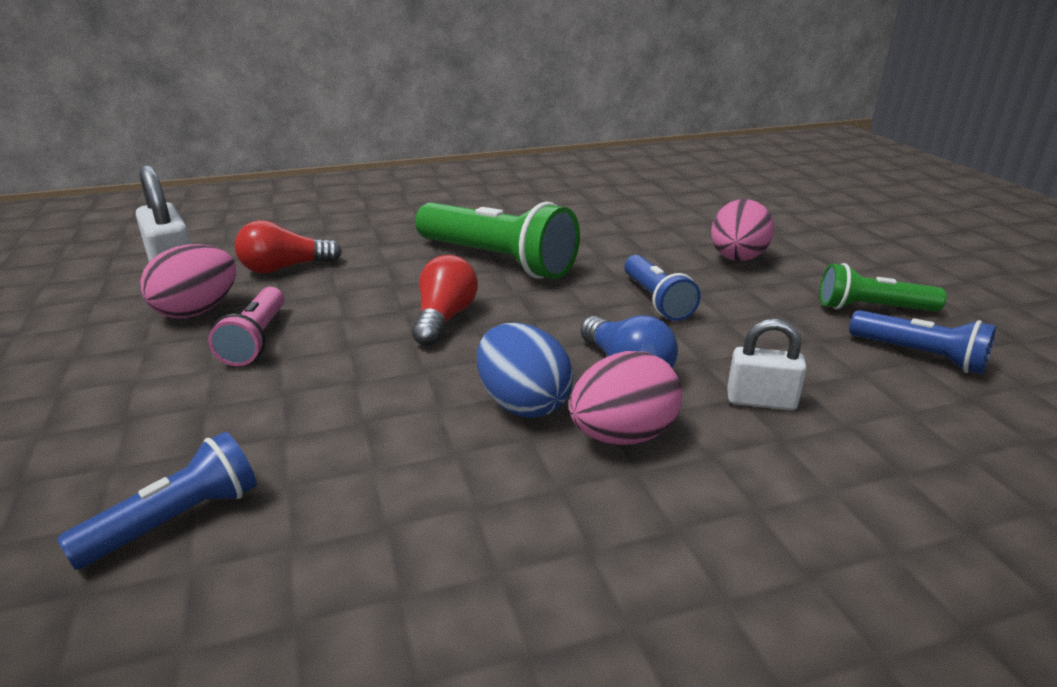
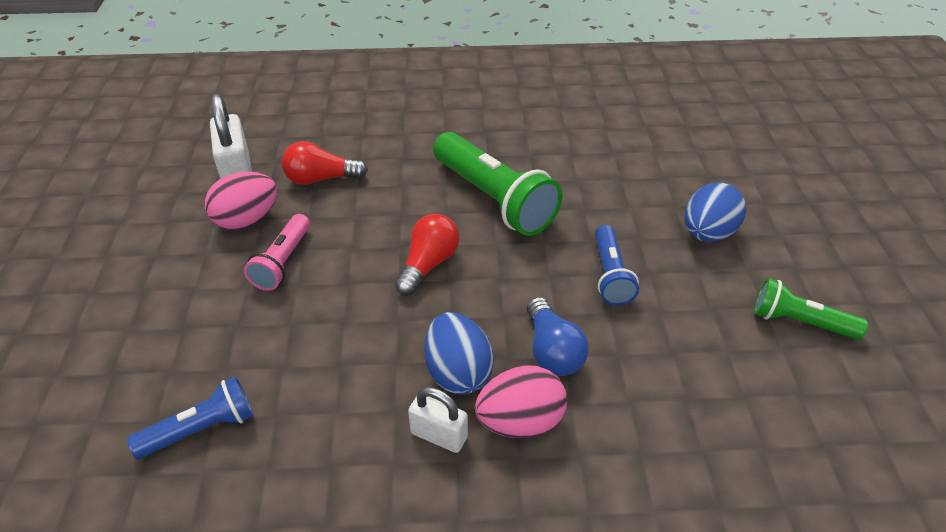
camera: 15 degrees right, 15 degrees up
pink egg [711,199,774,261] -> blue egg [685,182,746,242]
white padlock [727,319,807,410] -> white padlock moved to [408,387,468,453]
blue flashlight [849,310,996,374] -> none

